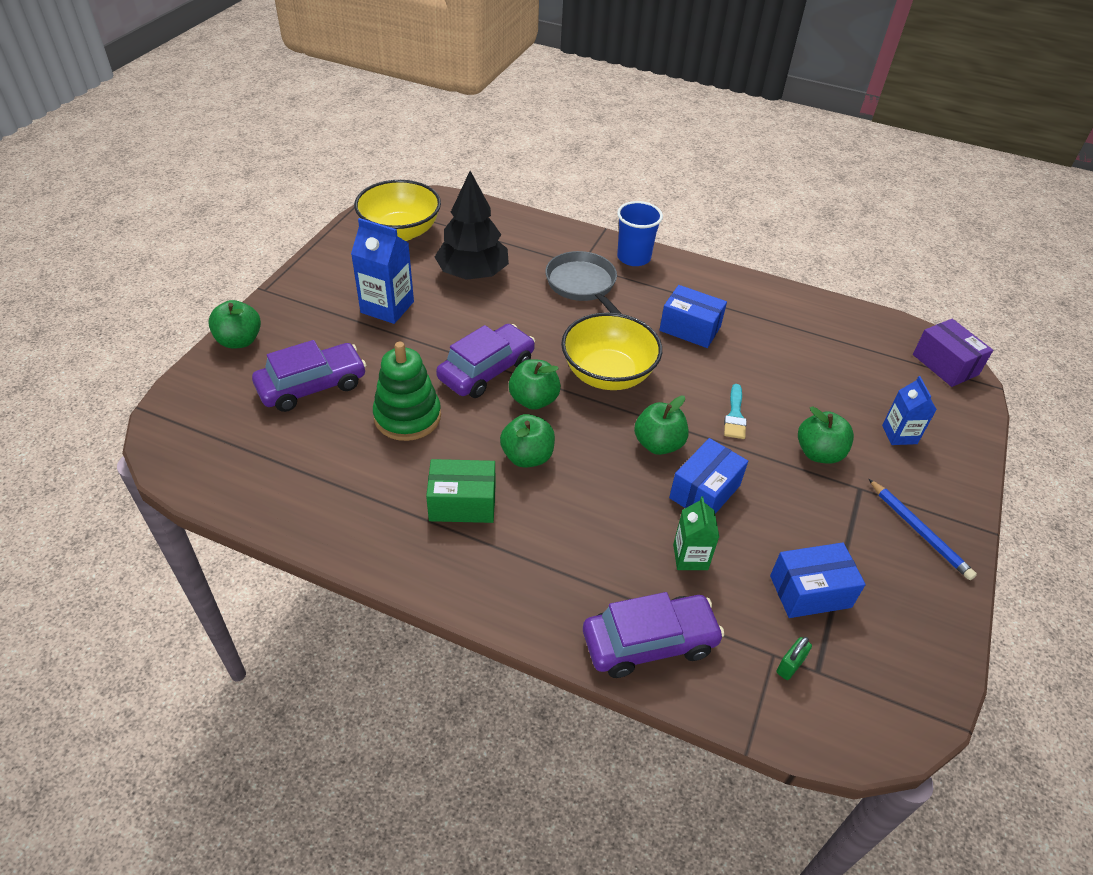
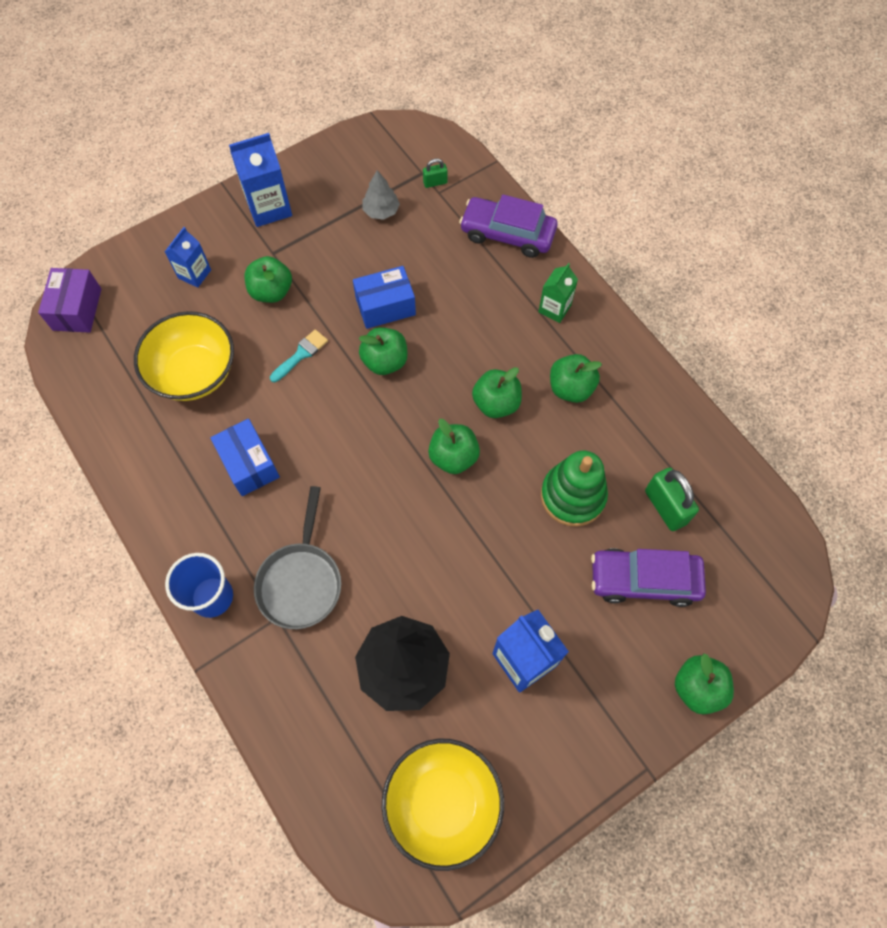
camera: 145 degrees left, 20 degrees up
green box [426,459,495,523] -> green apple [550,354,602,403]
purple car [436,324,535,398] -> none
yellow bowl [561,313,662,390] -> yellow bowl moved to [134,311,234,401]
green carton [673,496,719,570] -> green carton moved to [538,263,578,323]
blue box [770,542,866,618] -> grey tree [362,170,400,220]
blue pencil [869,479,977,580] -> blue carton [229,133,292,227]
none -> green padlock [645,468,699,531]

